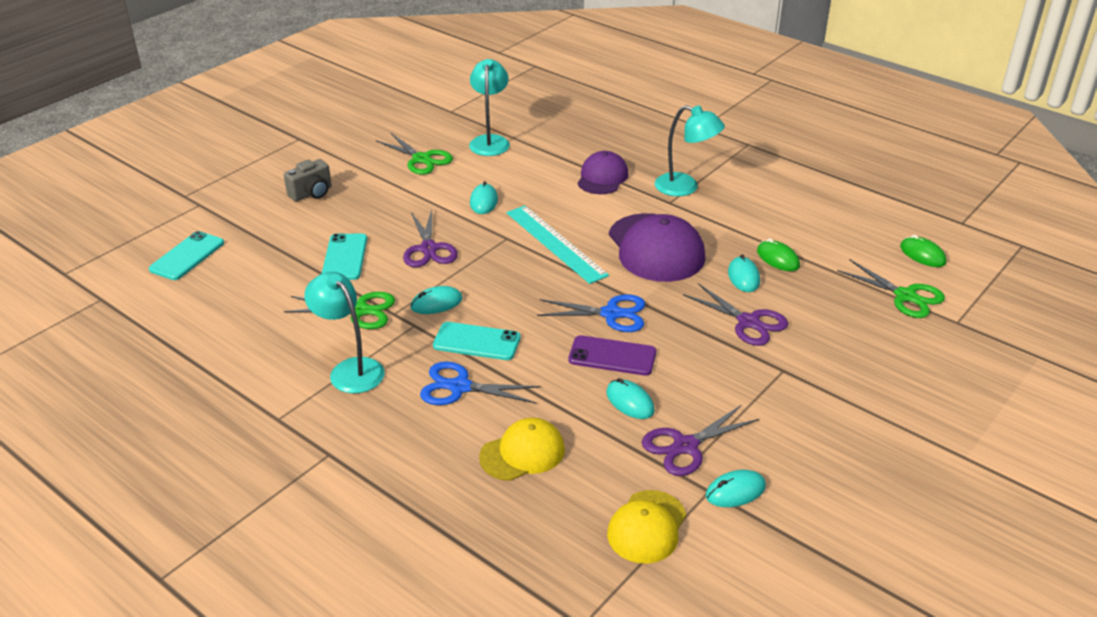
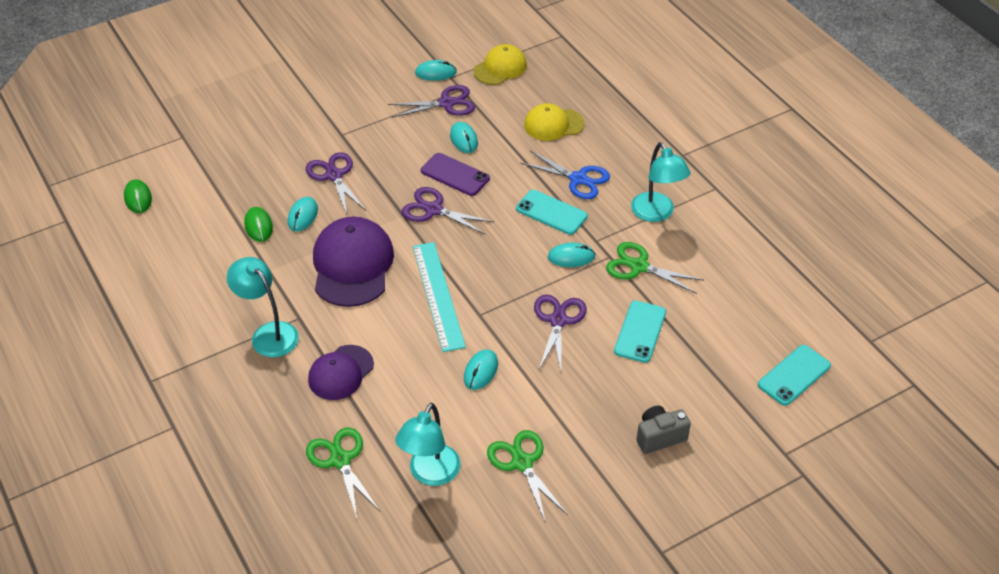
camera: 160 degrees left, 10 degrees up
blue scissors [537,294,645,332] -> purple scissors [402,187,494,234]
green scissors [837,260,945,318] -> green scissors moved to [306,427,380,518]

